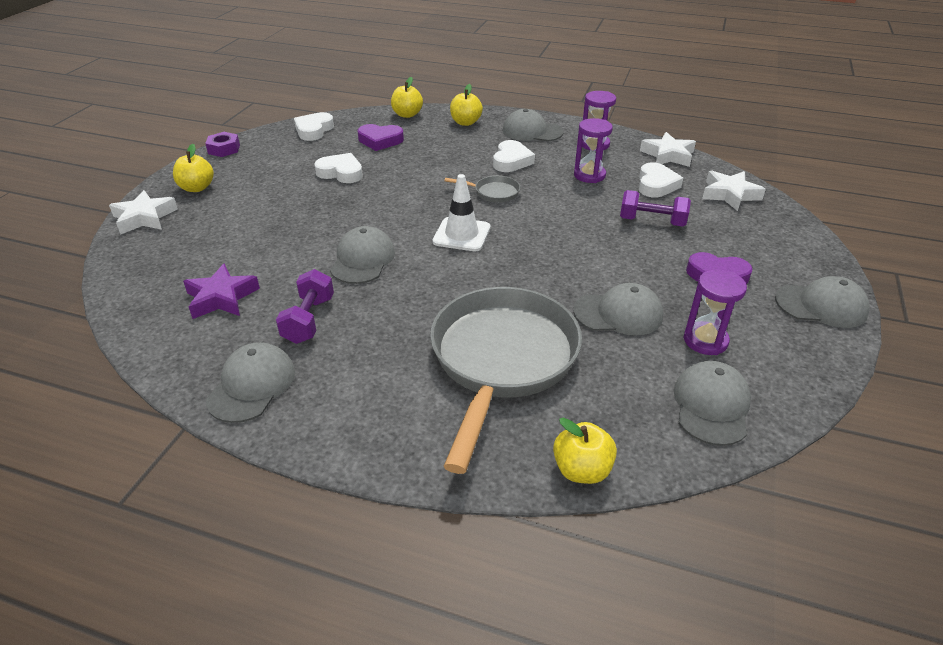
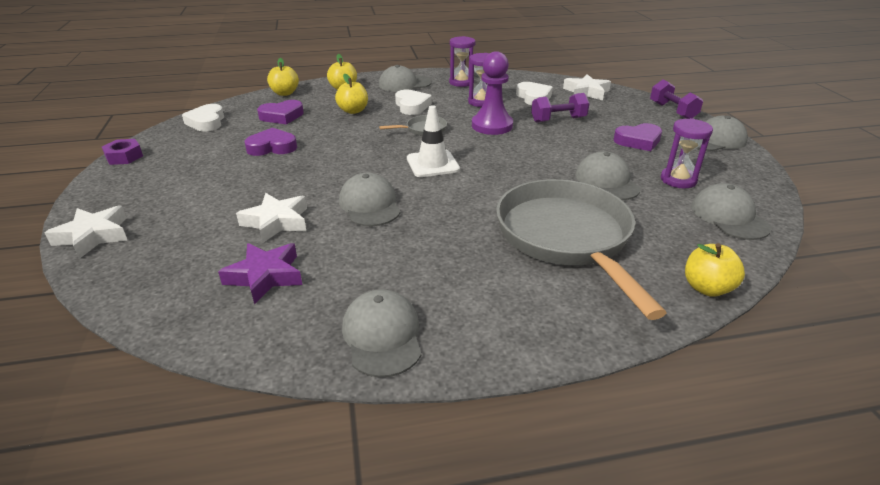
camera: 30 degrees left, 5 degrees down
yellow apple [173,144,214,192] -> yellow apple moved to [335,74,368,114]
purple dumbbell [276,269,334,344] -> purple dumbbell moved to [650,80,703,119]
white heart [315,153,363,183] -> purple heart [245,128,297,156]
grey cap [573,283,663,336] -> grey cap turned 75 degrees counterclockwise [575,151,641,200]
white star [640,132,696,167] -> white star moved to [236,193,307,243]
none -> purple pawn [472,51,513,135]

